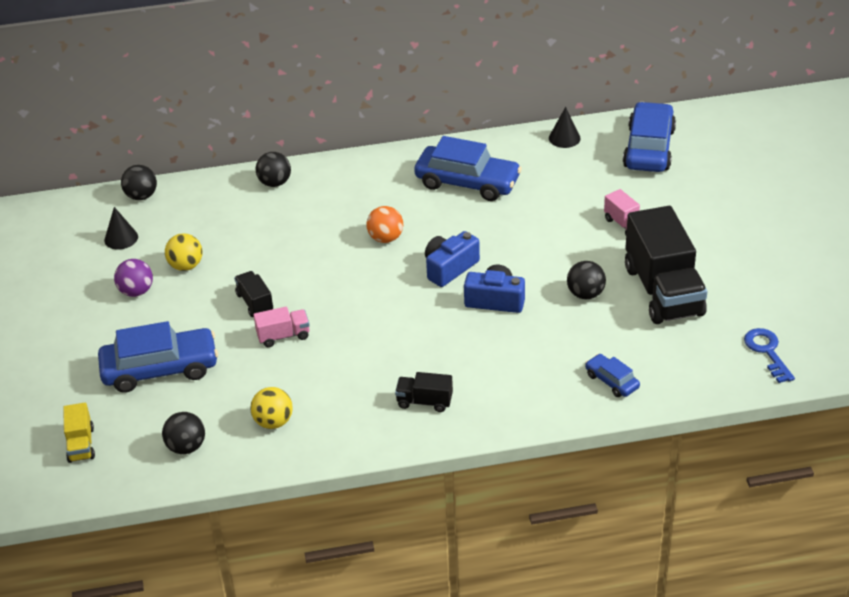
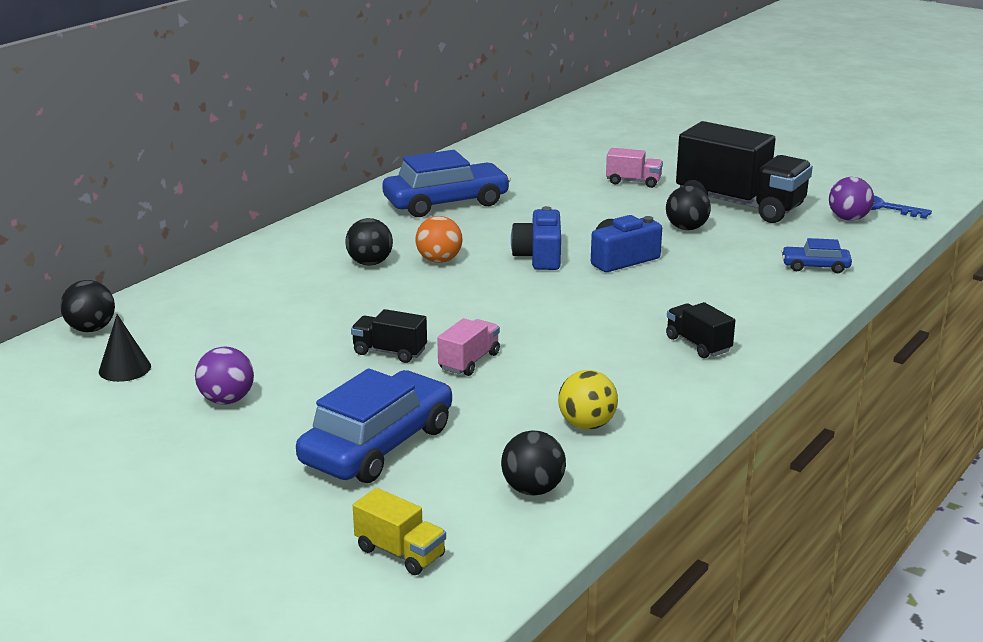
camera: 45 degrees left, 15 degrees down
yellow ball [165,233,202,271] -> none
black ball [256,152,291,187] -> black ball moved to [345,218,393,266]
black truck [395,372,453,412] -> black truck turned 90 degrees clockwise [666,302,735,358]
black cone [549,107,581,148] -> none
blue car [623,102,676,172] -> none
none -> purple ball [829,177,874,221]

